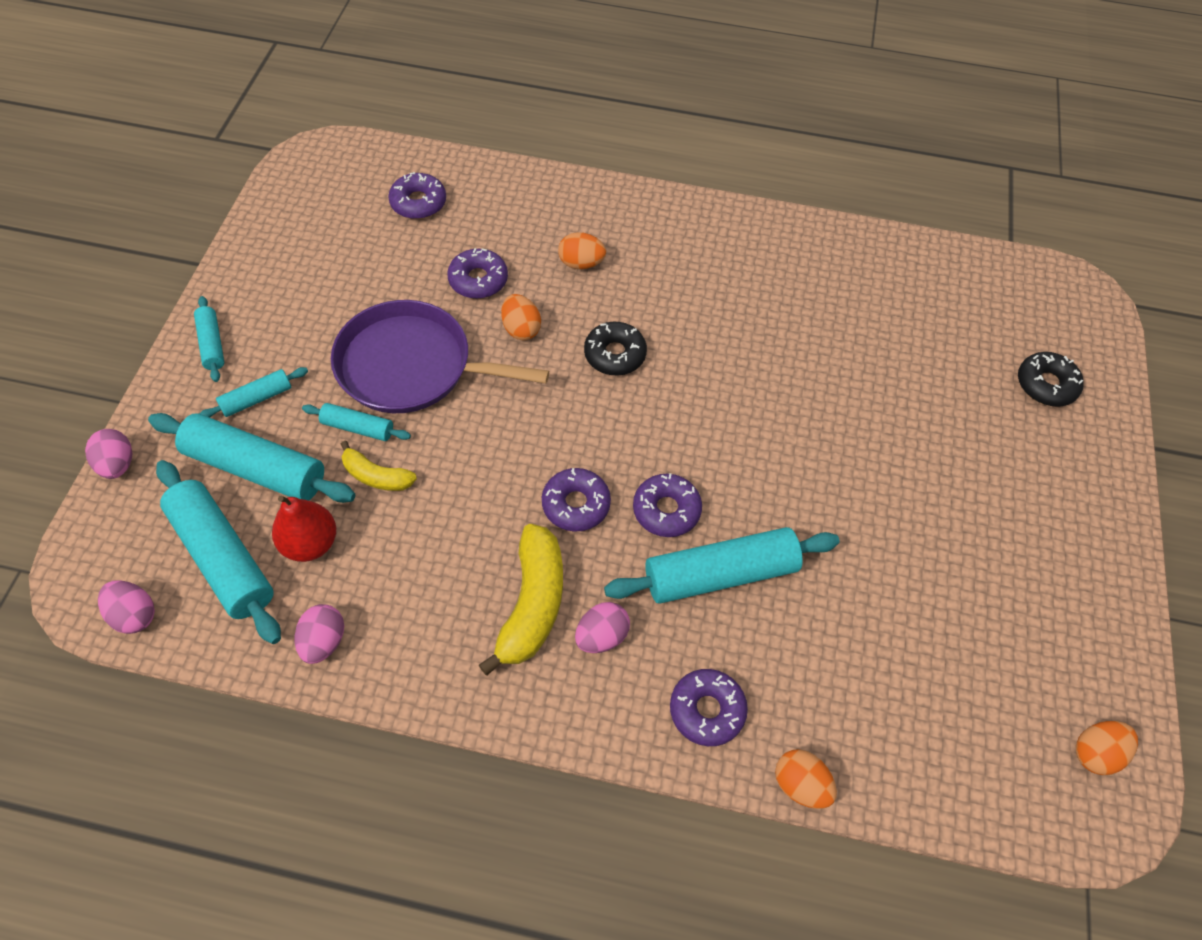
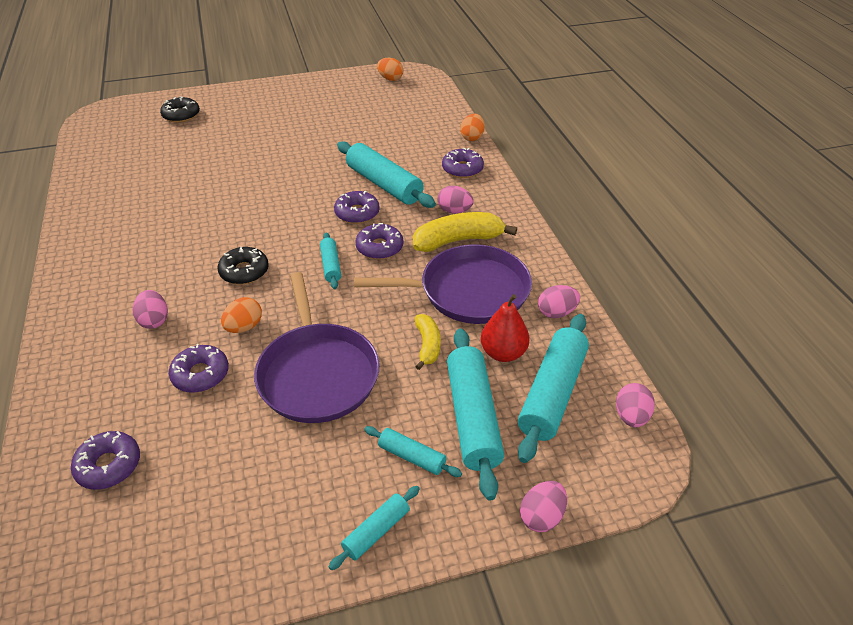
camera: 115 degrees left, 15 degrees down
turquoise rolling pin [302,403,411,441] -> turquoise rolling pin moved to [320,232,341,289]
orange egg [558,232,606,269] -> pink egg [133,290,168,329]
none -> purple pan [354,245,532,324]

